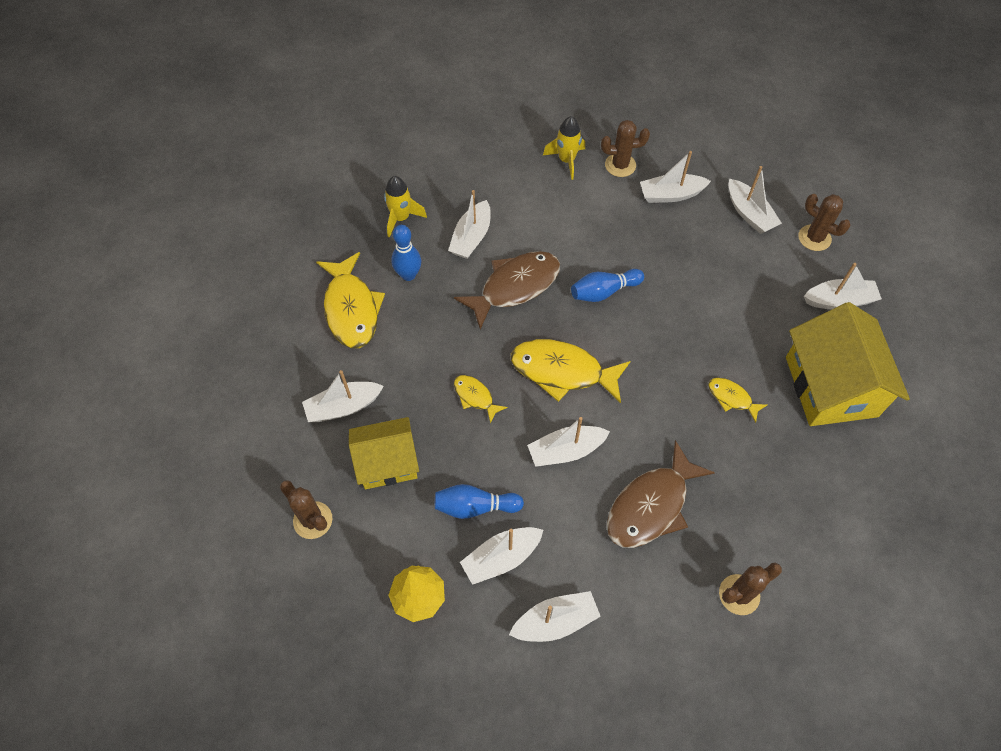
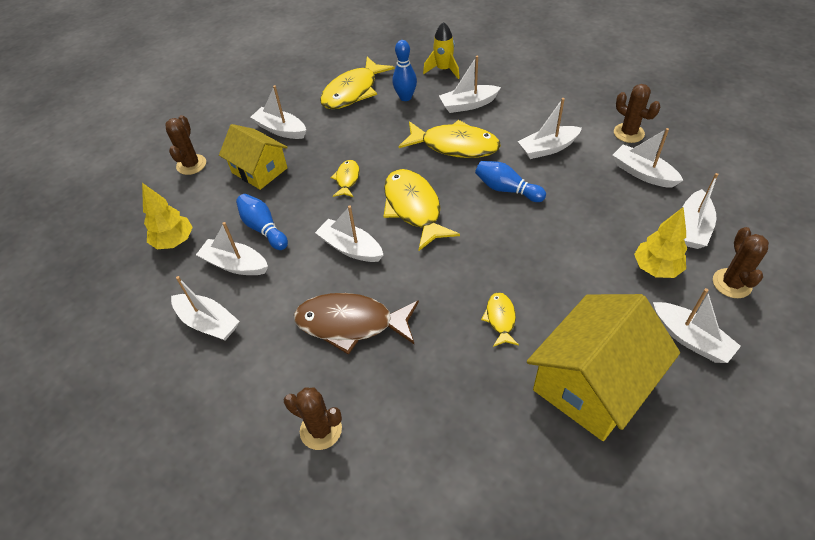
camera: 55 degrees right, 10 degrees down
brown fish [454,251,560,329] -> yellow fish [399,120,501,158]
yellow rocket [543,116,585,180] -> none
none -> white boat [518,98,582,159]
none -> yellow tree [634,207,687,278]

